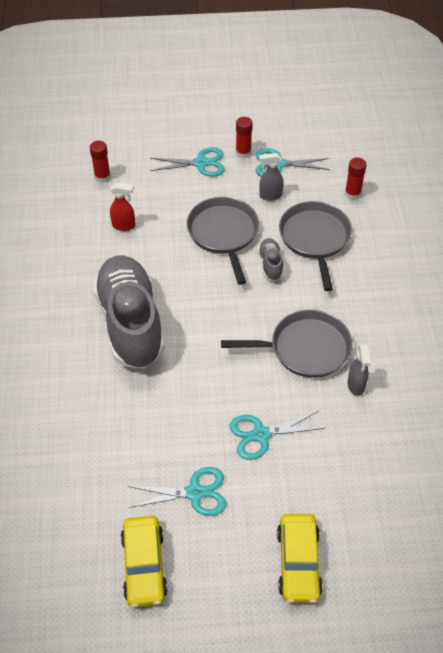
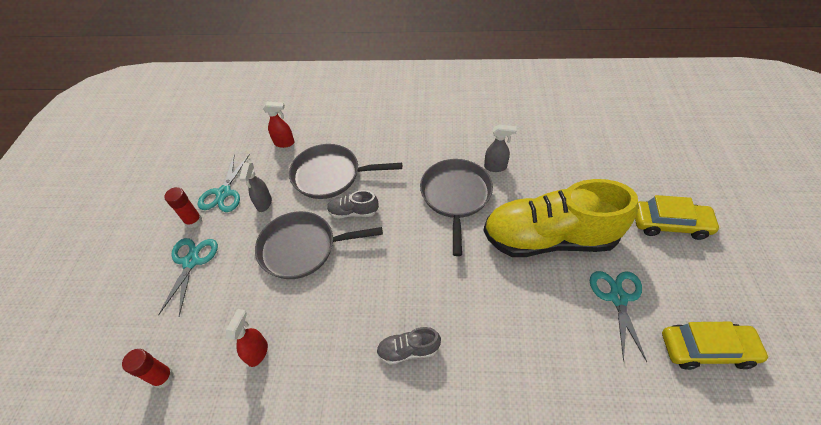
camera: 80 degrees left, 0 degrees up
grey shoe [93,255,165,369] -> grey shoe [376,327,441,365], size x0.41
turquoise scissors [229,411,325,460] -> yellow shoe [483,179,638,257]
red glue stick [345,158,367,200] -> red spray bottle [263,102,294,148]

